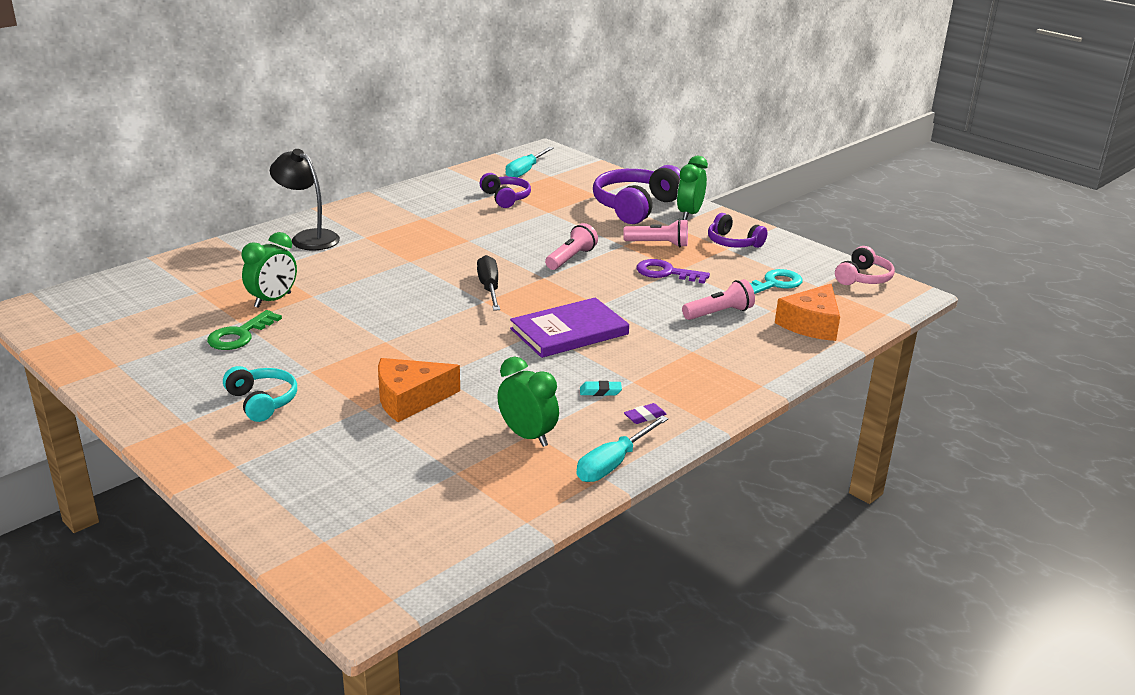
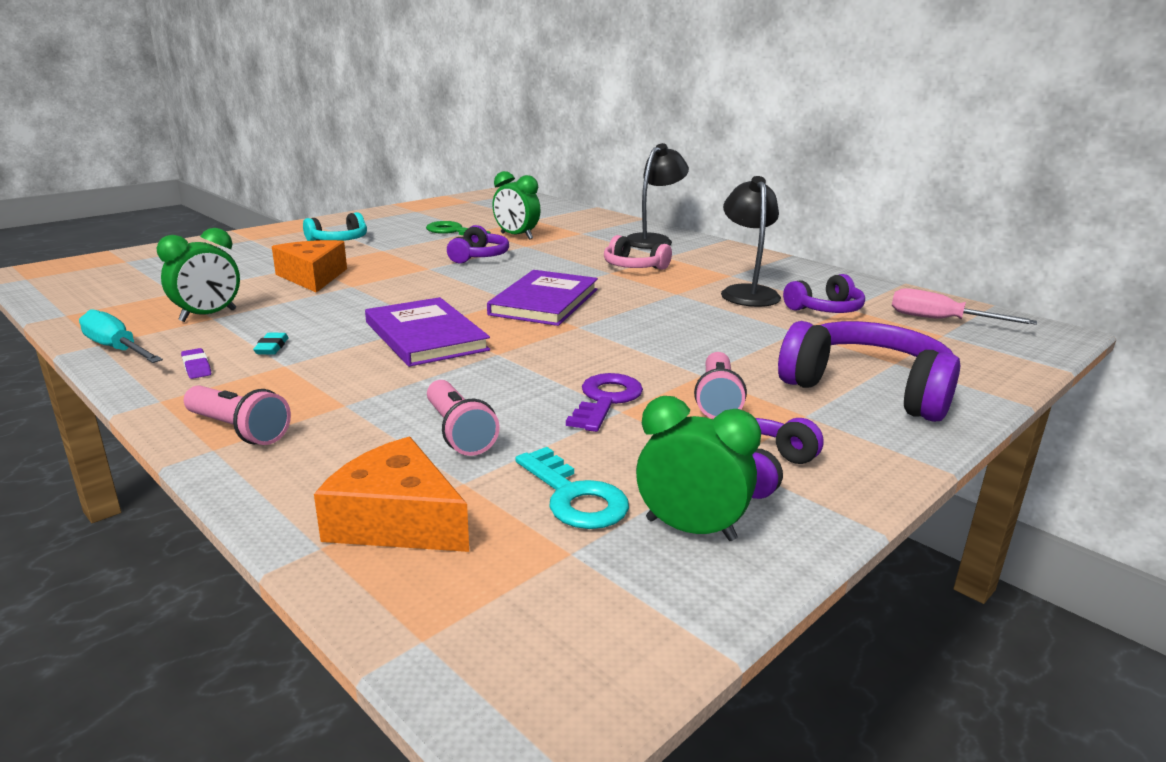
camera: 90 degrees right, 5 degrees down
black screwdriver [477,255,500,311] -> purple book [487,270,598,326]
turquoise screwdriver [505,147,553,178] -> pink screwdriver [892,288,1037,325]
pink flashlight [545,223,598,270] -> pink flashlight moved to [184,385,291,445]
green clock [677,155,708,220] -> green clock moved to [636,396,761,541]
pink headphones [835,246,895,285] -> pink headphones moved to [604,235,672,270]
none -> purple headphones [447,225,509,263]
none -> black lamp [721,176,781,307]

